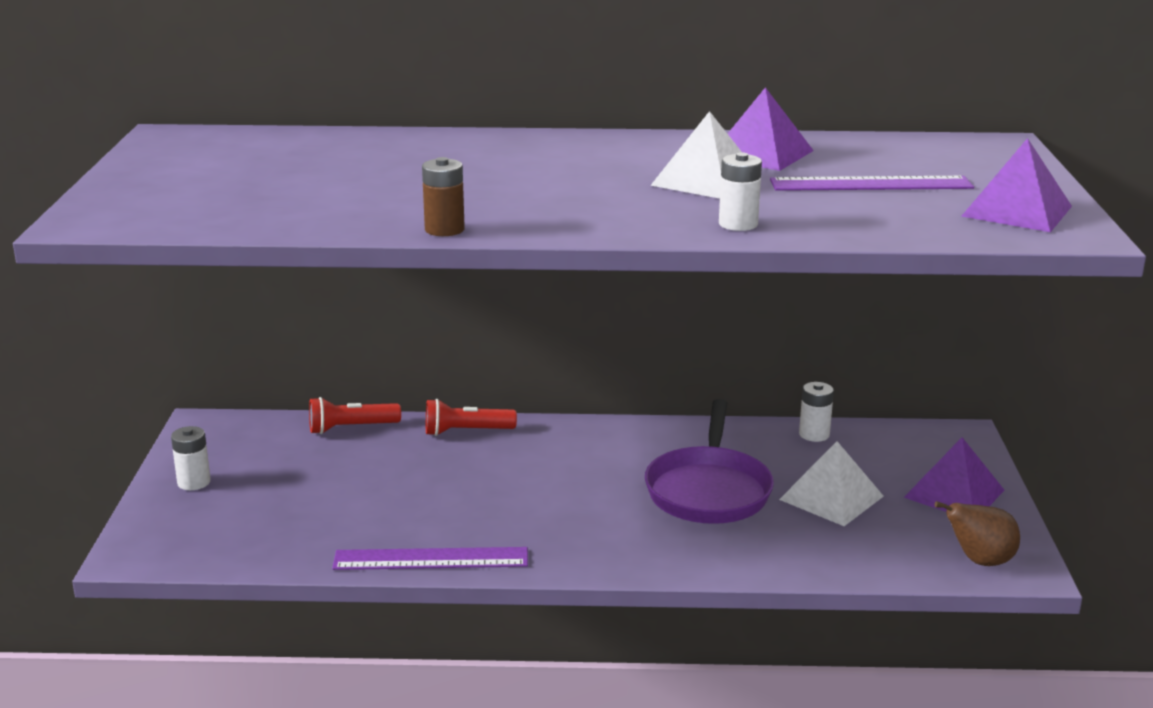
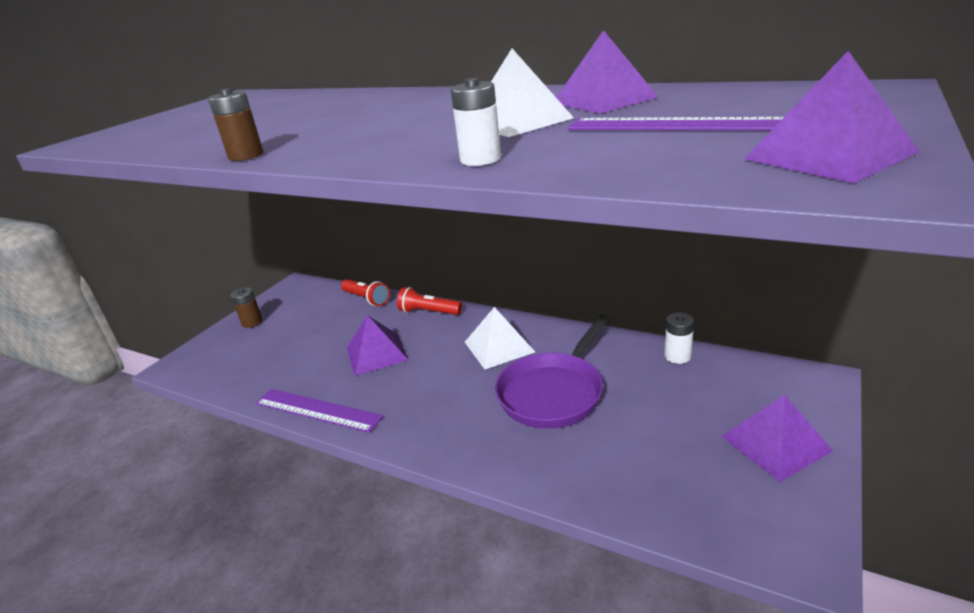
camera: 30 degrees right, 5 degrees up
white battery [171,426,211,490] -> brown battery [231,287,263,328]
red flashlight [309,397,401,434] -> red flashlight turned 150 degrees counterclockwise [341,279,390,306]
white pyramid [779,441,884,526] -> white pyramid moved to [465,307,535,369]
brown pear [935,501,1020,566] -> none
none -> purple pyramid [347,315,409,376]

